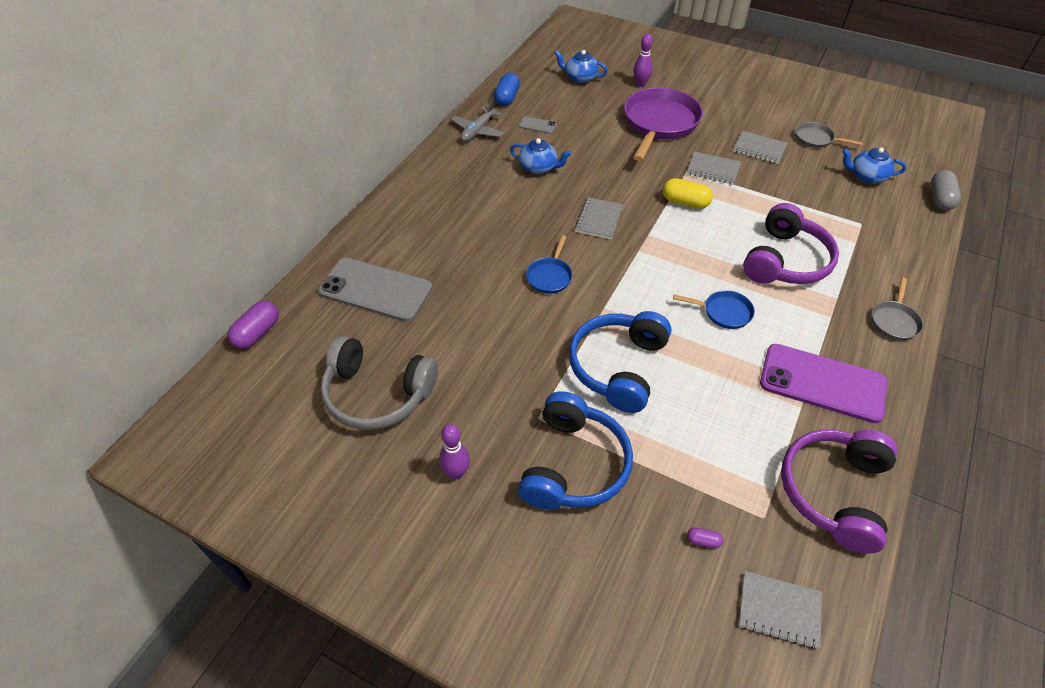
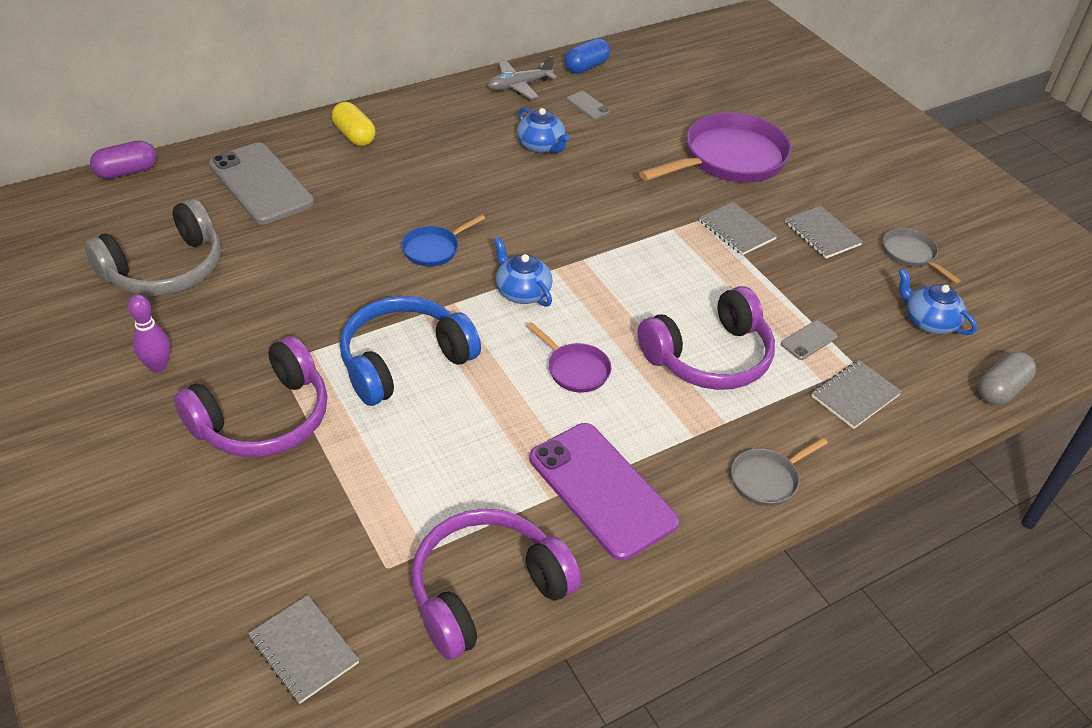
camera: 30 degrees right, 5 degrees down
grey headphones [320,336,438,430] -> grey headphones turned 90 degrees counterclockwise [84,199,221,296]
blue headphones [518,391,633,510] -> purple headphones [174,336,327,458]
blue teapot [555,50,608,83] -> blue teapot moved to [494,237,552,307]
grey notebook [575,197,623,239] -> grey notebook moved to [811,360,902,429]
purple bowling pin [633,34,653,87] -> none
yellow capsule [663,178,713,209] -> yellow capsule moved to [332,102,375,146]
blue pan [673,290,755,329] -> purple pan [526,322,611,393]
purple capsule [687,527,723,549] -> none
none -> grey phone [781,320,837,360]

